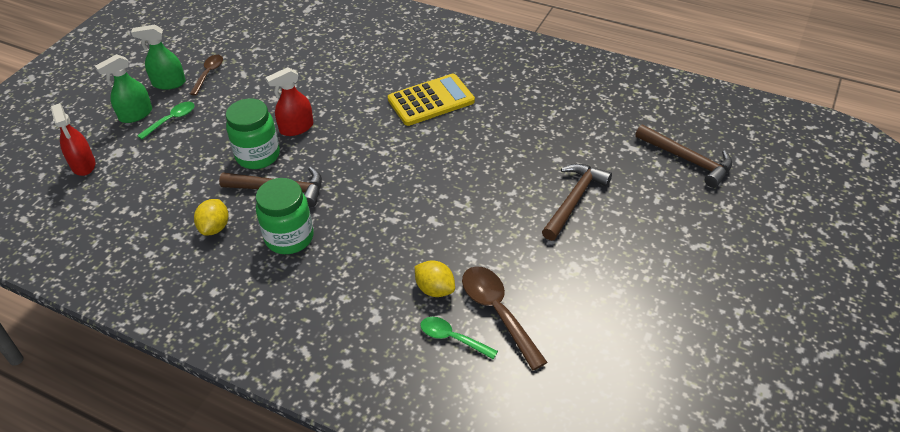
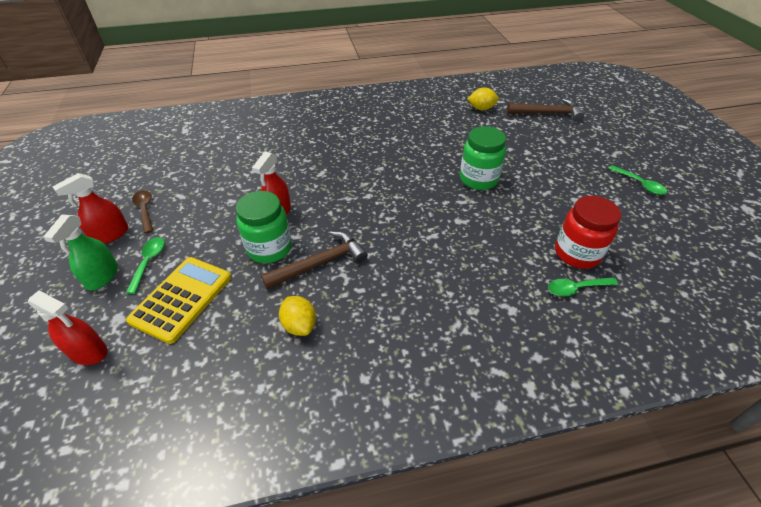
camera: 40 degrees left, 0 degrees up
green spray bottle [131,25,186,90] -> red spray bottle [53,173,128,244]
green jar [256,178,314,254] -> green jar moved to [460,126,506,190]
yellow calculator [388,74,475,126] -> yellow calculator moved to [126,257,231,344]
yellow lemon [415,260,455,297] -> yellow lemon moved to [468,87,499,110]
brown spoon [462,266,548,370] -> red jar [555,196,621,269]
brown hammer [542,164,612,241] -> none
none -> green spoon [608,165,667,195]

